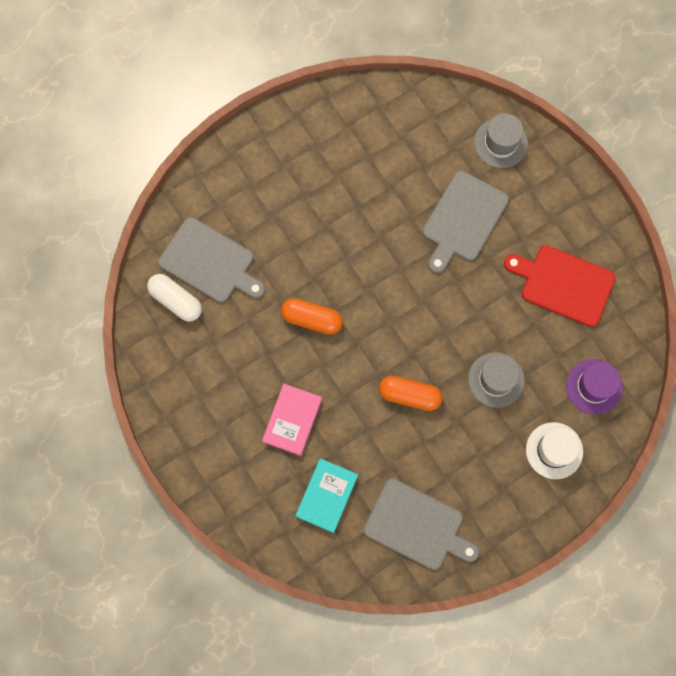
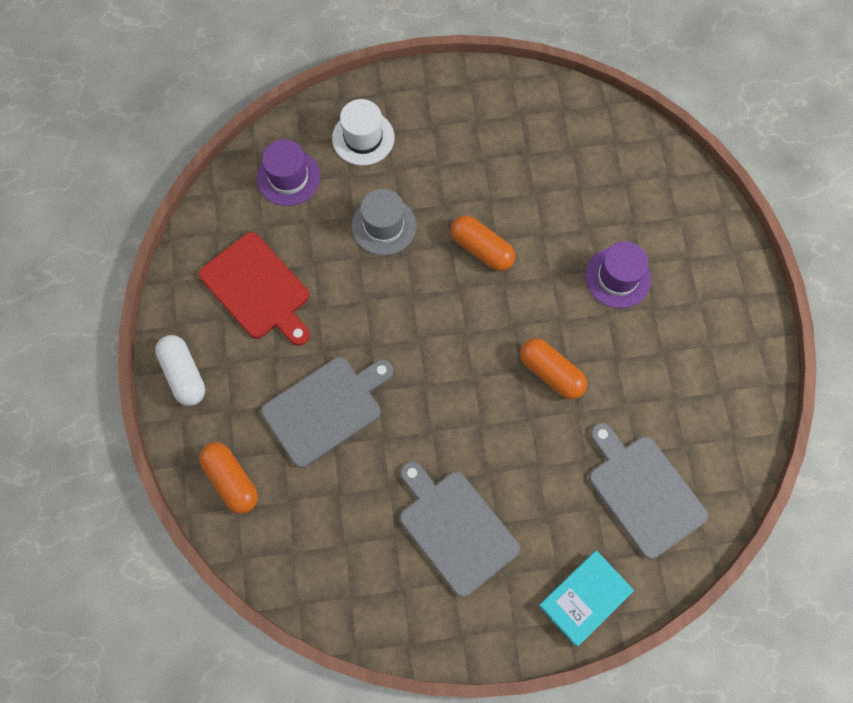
camera: 155 degrees left, 5 degrees down
white capsule [147,274,202,322] -> white capsule moved to [155,335,205,406]
pink book [262,384,322,456] -> purple hat [585,242,651,308]
turquoise book [295,458,358,533] -> turquoise book moved to [539,550,634,646]
grey cutting board [363,478,479,570] -> grey cutting board moved to [400,461,520,597]
grey hat [474,113,528,168] -> orange capsule [199,442,258,514]

